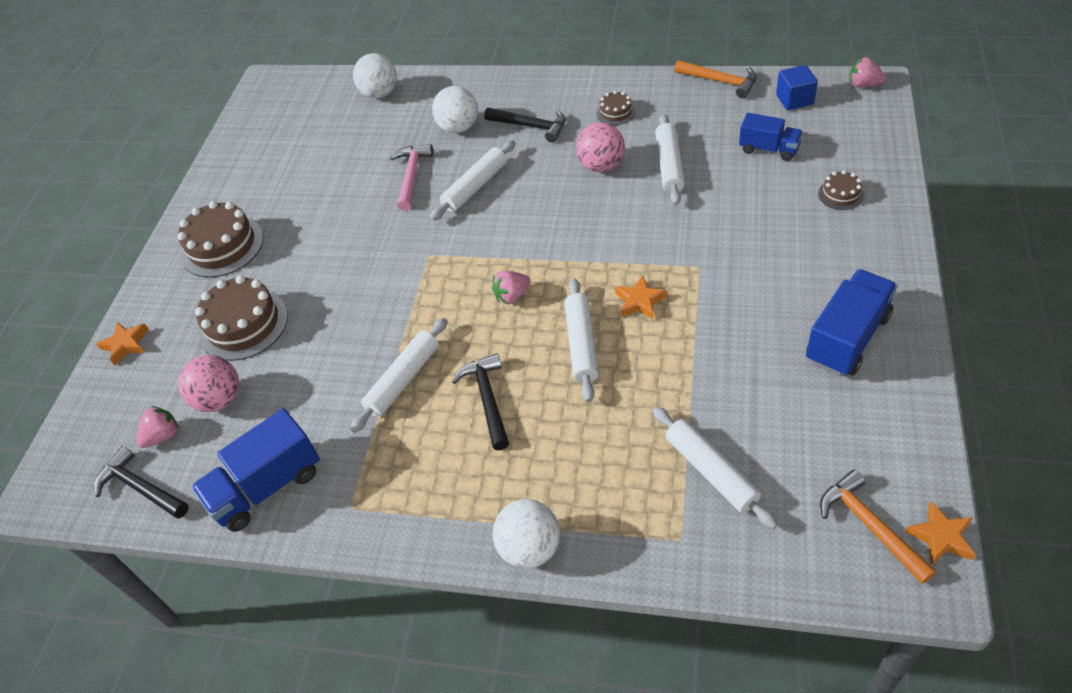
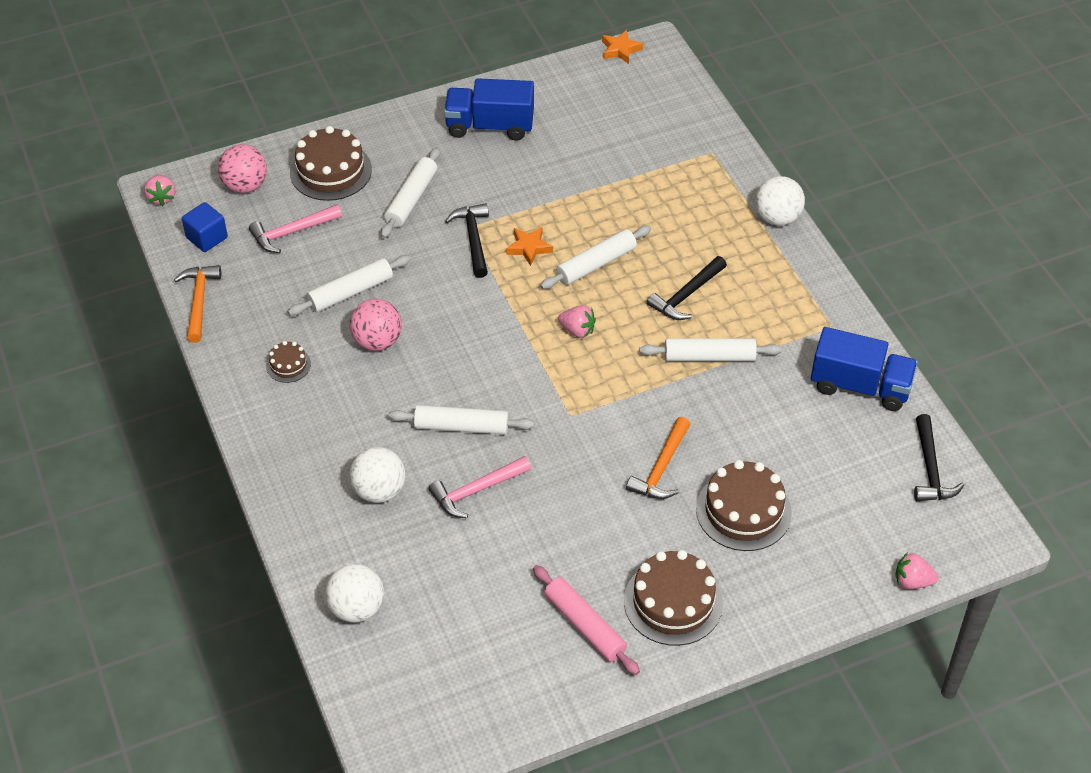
camera: 130 degrees left, 0 degrees up
orange star [96,322,149,366] -> none
pink strawberry [136,406,179,448] -> pink strawberry moved to [895,552,939,589]
pink ball [178,355,239,412] -> pink ball moved to [218,144,267,193]
black hammer [484,108,565,143] -> black hammer moved to [445,203,489,278]
white rolling pin [653,407,778,529] -> white rolling pin moved to [381,147,440,238]
blue truck [739,113,803,161] -> pink hammer [249,204,342,253]
brown cake [818,170,864,210] -> brown cake [290,126,372,201], size x2.00
orange hammer [820,470,936,584] -> orange hammer moved to [626,417,691,499]
none -> pink rolling pin [533,565,640,675]

